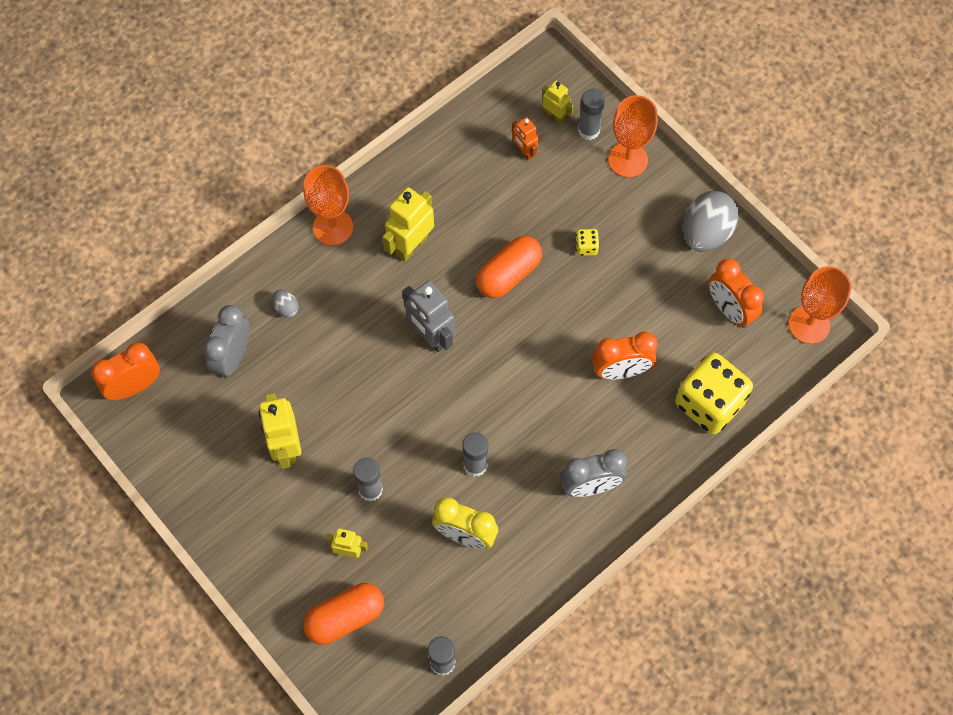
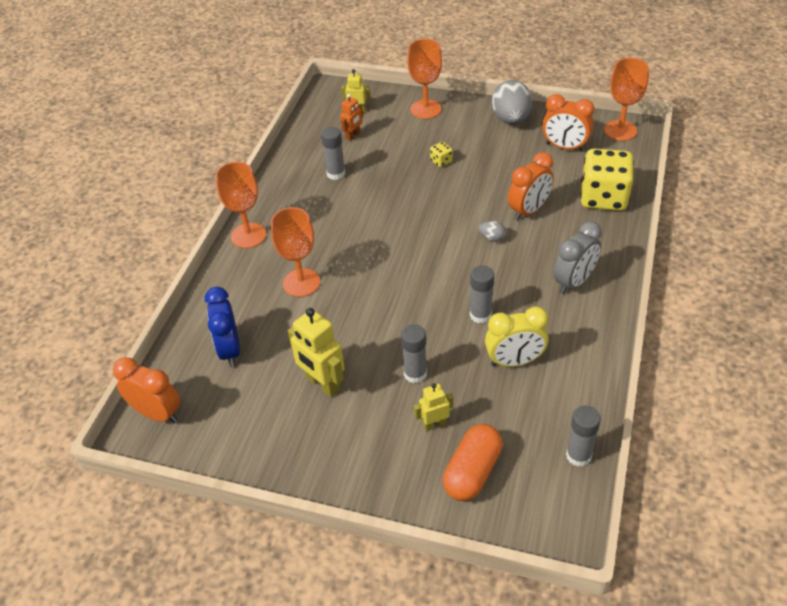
camera: 30 degrees left, 20 degrees down
orange clock [91,343,160,400] -> orange clock turned 90 degrees clockwise [113,357,180,423]
grey clock [203,305,249,378] -> blue clock [205,287,240,367]
grey egg [272,290,299,318] -> grey egg moved to [479,221,506,242]
yellow robot [383,187,434,262] -> none
grey robot [403,281,455,352] -> none
orange capsule [476,236,542,298] -> none
orange robot [512,117,539,160] -> orange robot turned 75 degrees counterclockwise [340,94,363,141]
grey glue stick [578,89,605,140] -> grey glue stick moved to [321,127,345,180]
none -> orange goblet [271,207,320,297]

